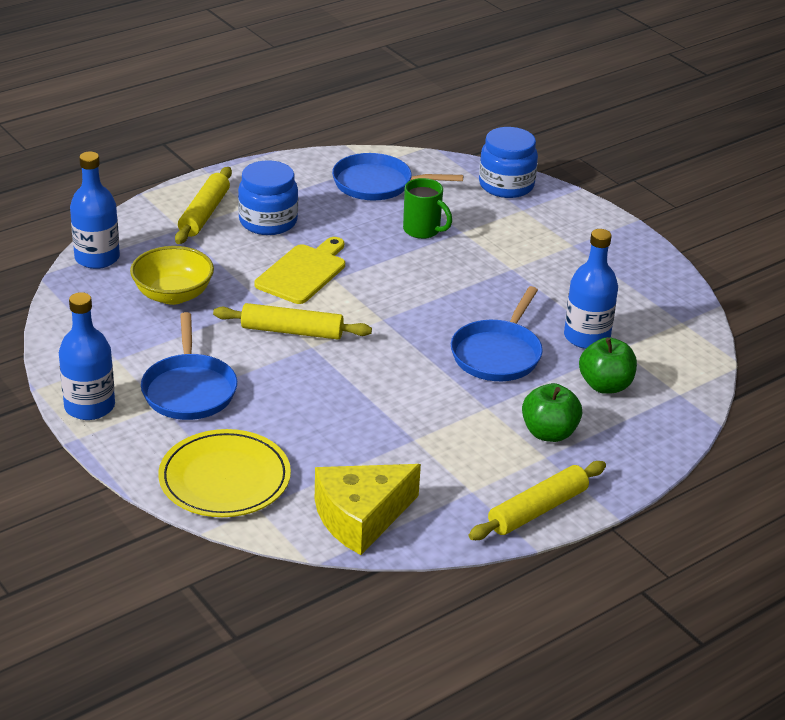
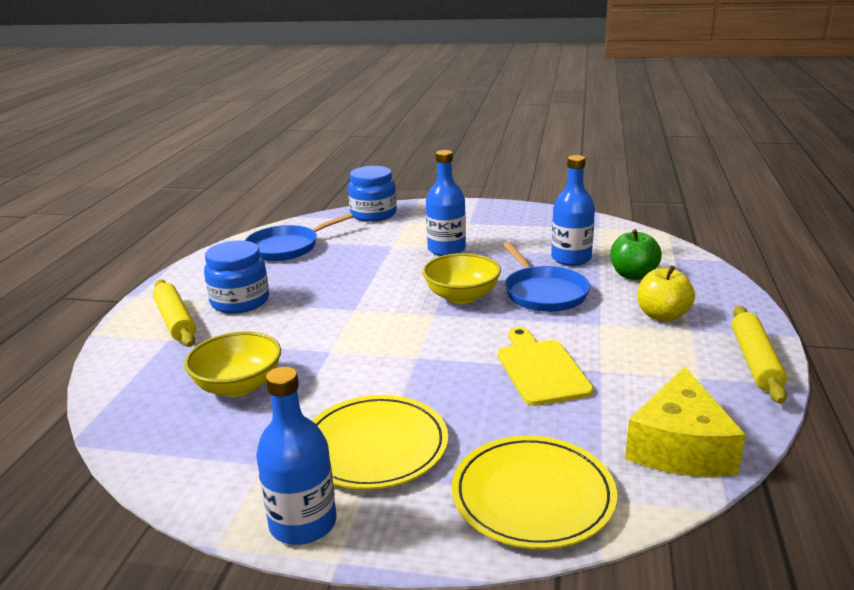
camera: 40 degrees left, 10 degrees down
blue bottle [70,151,120,269] -> blue bottle moved to [426,150,466,256]
blue pan [141,312,237,420] -> yellow plate [312,395,448,489]
yellow rolling pin [213,303,372,339] -> none
yellow cutting board [255,237,345,304] -> yellow cutting board moved to [498,327,593,406]
green mug [403,178,452,239] -> none
green apple [522,383,582,442] -> yellow apple [637,266,695,322]
none -> yellow bowl [422,253,501,304]

